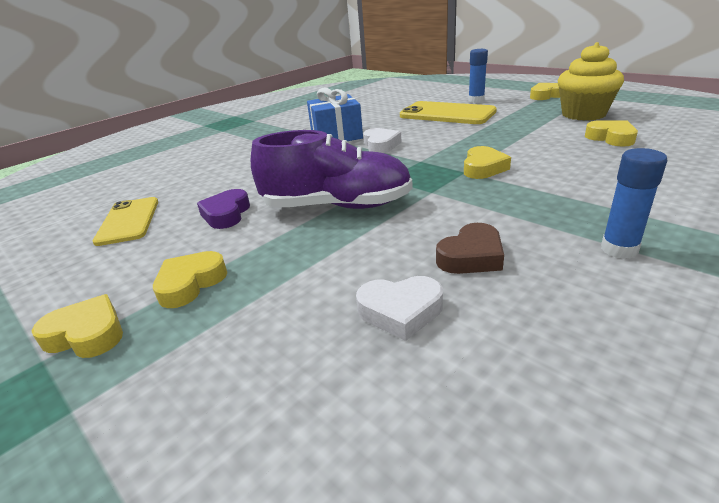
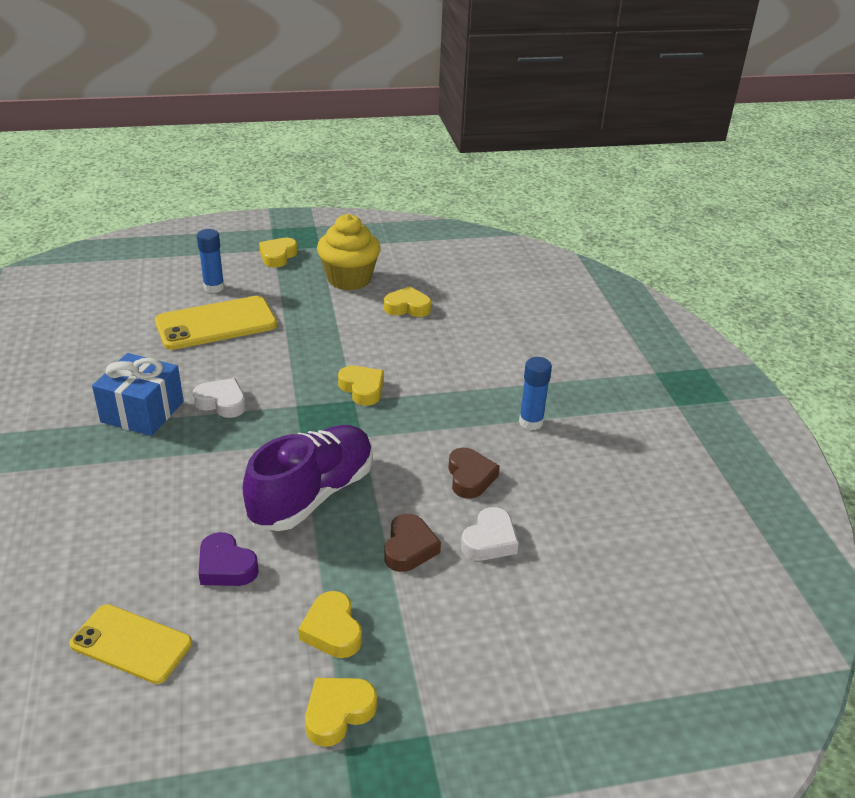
camera: 60 degrees left, 5 degrees up
none -> brown heart [384,514,441,572]

